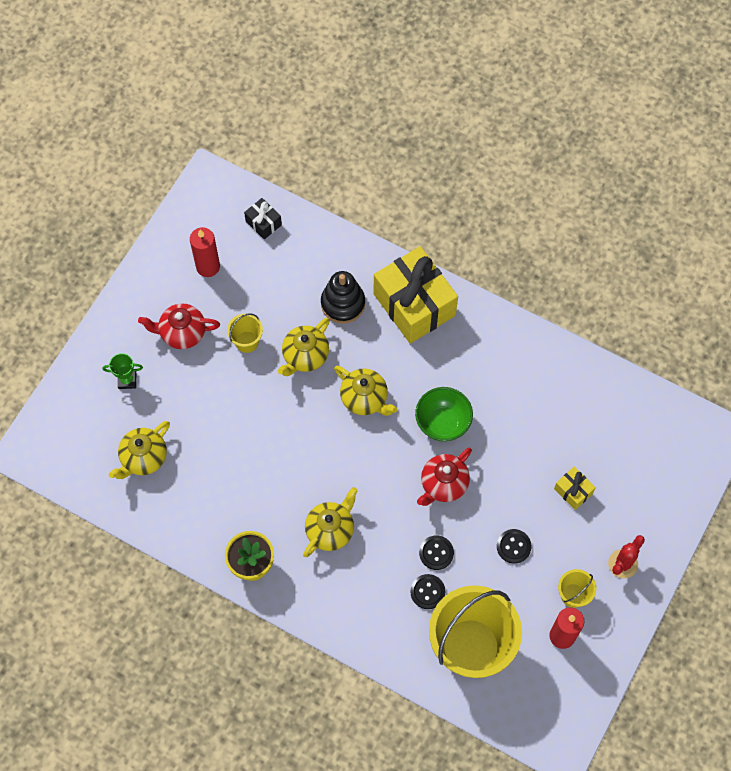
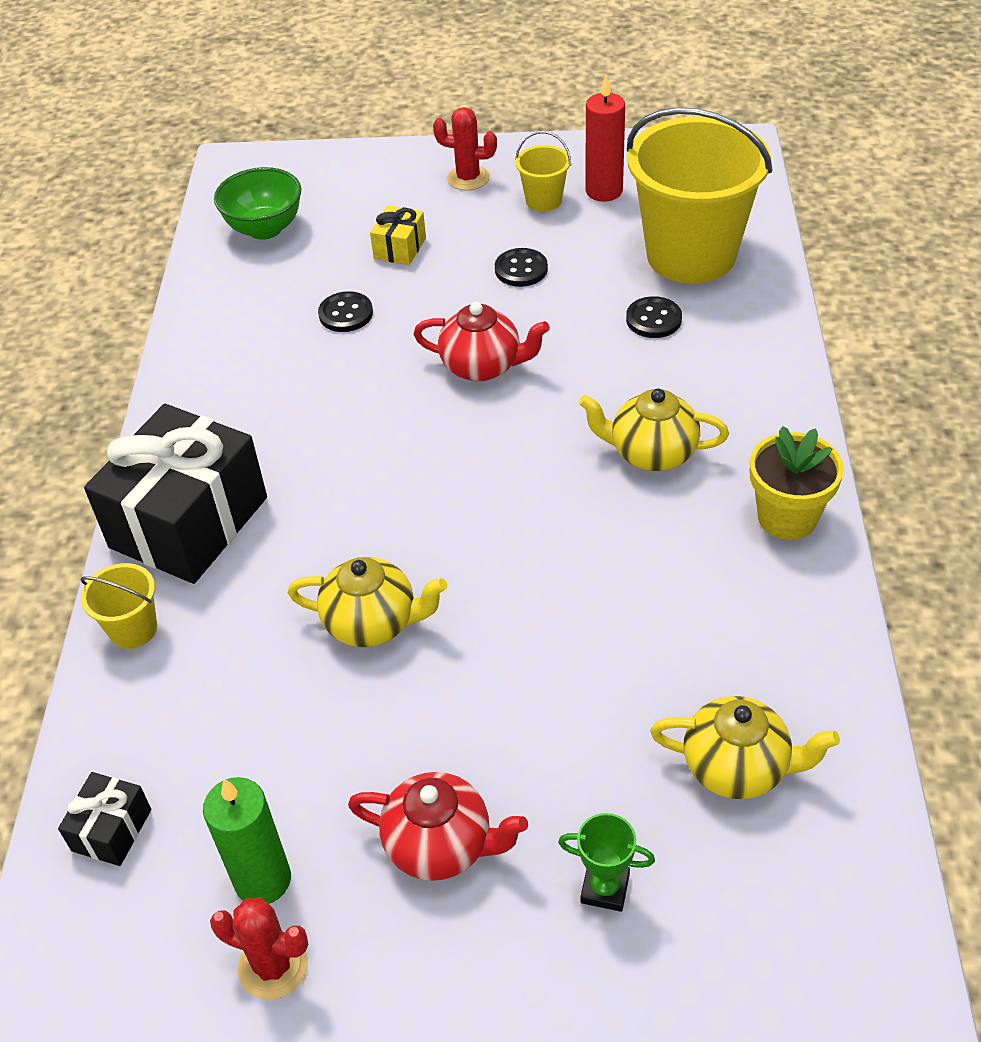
camera: 115 degrees left, 20 degrees down
green trophy [102,353,143,389] -> green trophy turned 45 degrees counterclockwise [558,813,655,912]
red teapot [138,303,220,349] -> red teapot turned 45 degrees counterclockwise [348,772,528,881]
red candle [190,227,220,277] -> green candle [203,777,291,904]
yellow bucket [227,313,263,353] -> yellow bucket moved to [80,563,157,649]
black stacking toy [321,271,365,324] -> none
yellow teapot [334,365,397,416] -> none
yellow gift [374,246,458,344] -> black gift [84,404,267,584]
green bowl [415,387,473,442] -> green bowl moved to [214,167,301,240]
black button [419,535,454,570] -> black button moved to [318,291,373,332]
none -> red cactus [210,897,309,1000]

